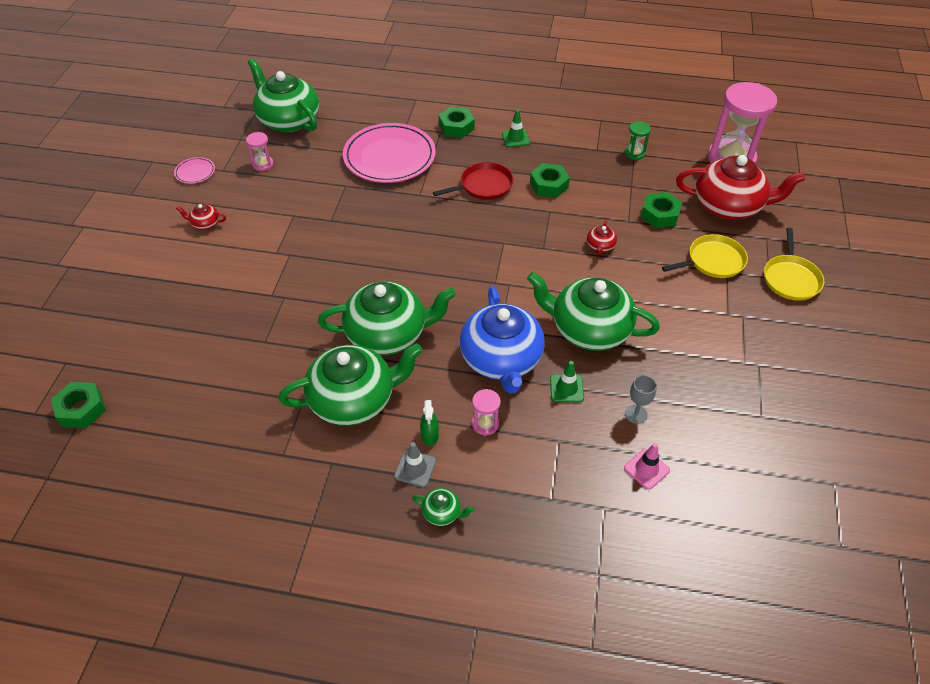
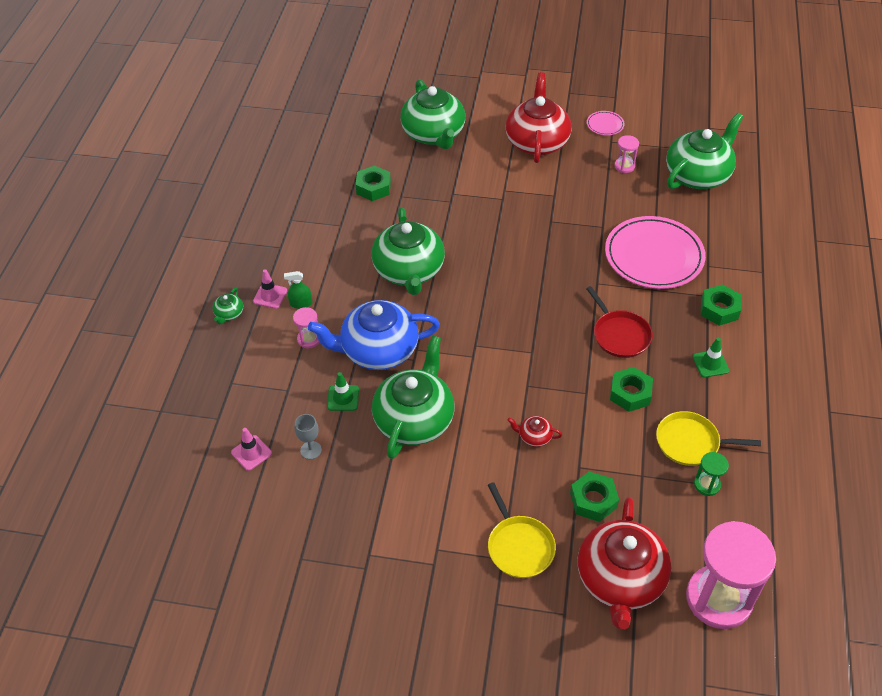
camera: 90 degrees right, 0 degrees up
green nut [51,382,106,428] -> green nut moved to [356,166,391,201]
red teapot [176,204,226,230] -> red teapot [506,72,572,163], size x2.46
green teapot [278,343,423,426] -> green teapot moved to [400,79,465,149]
grey traffic cone [394,442,436,487] -> pink traffic cone [253,269,287,309]
yellow pan [764,228,824,301] -> yellow pan moved to [656,411,761,466]

